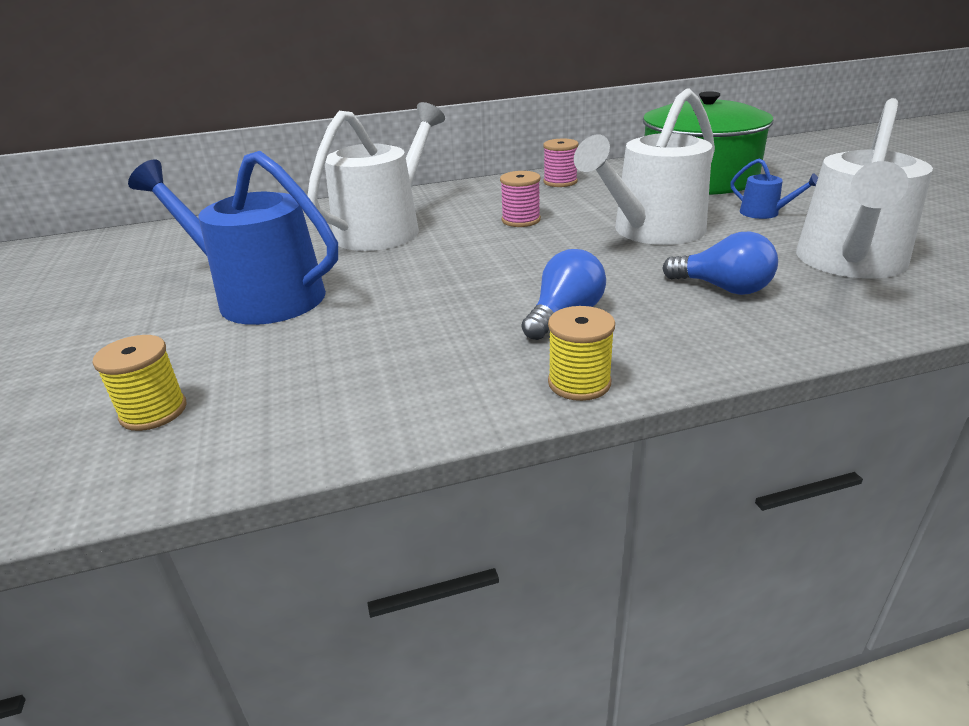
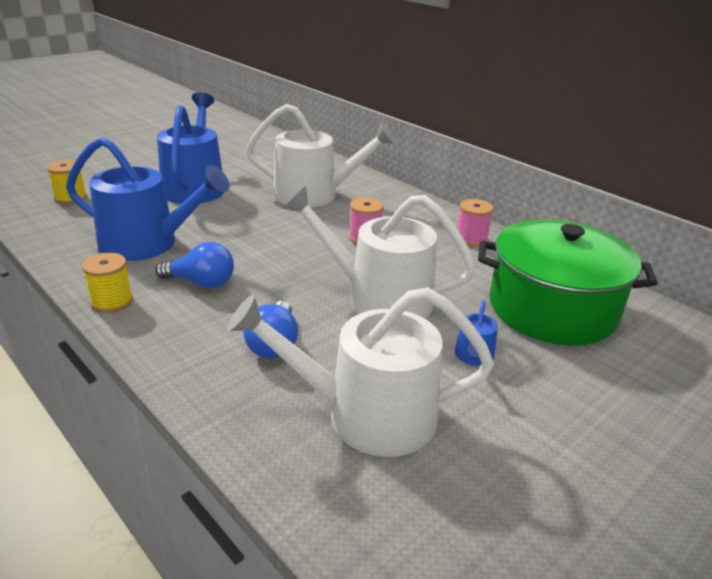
camera: 60 degrees right, 0 degrees up
none -> blue watering can [66,137,229,261]

